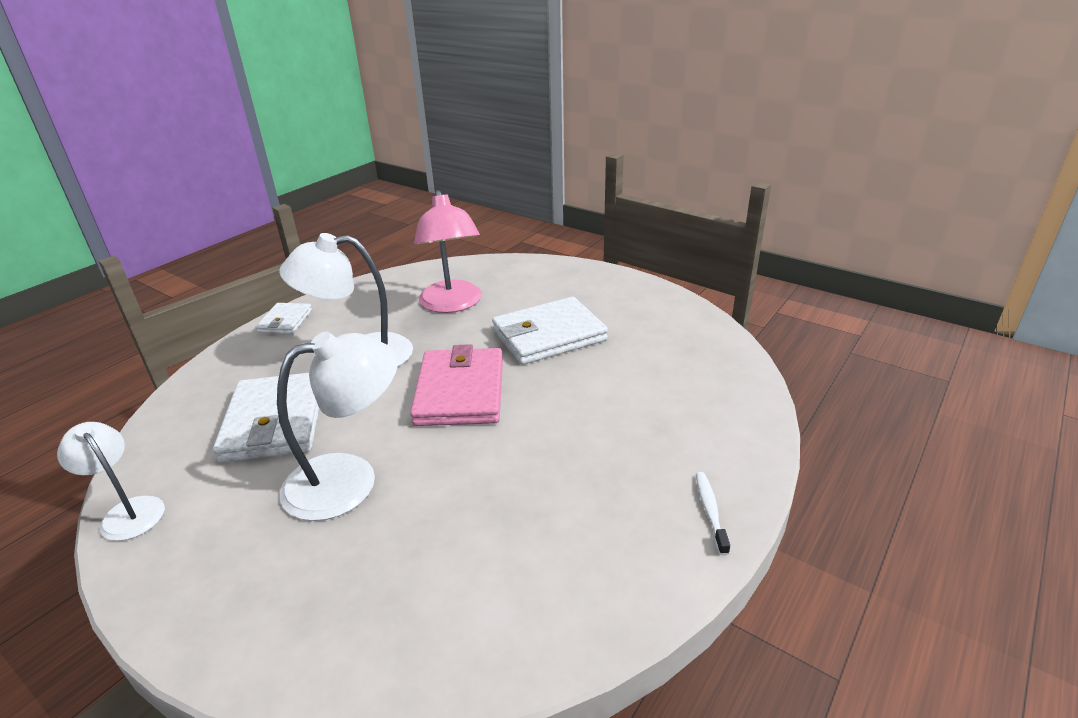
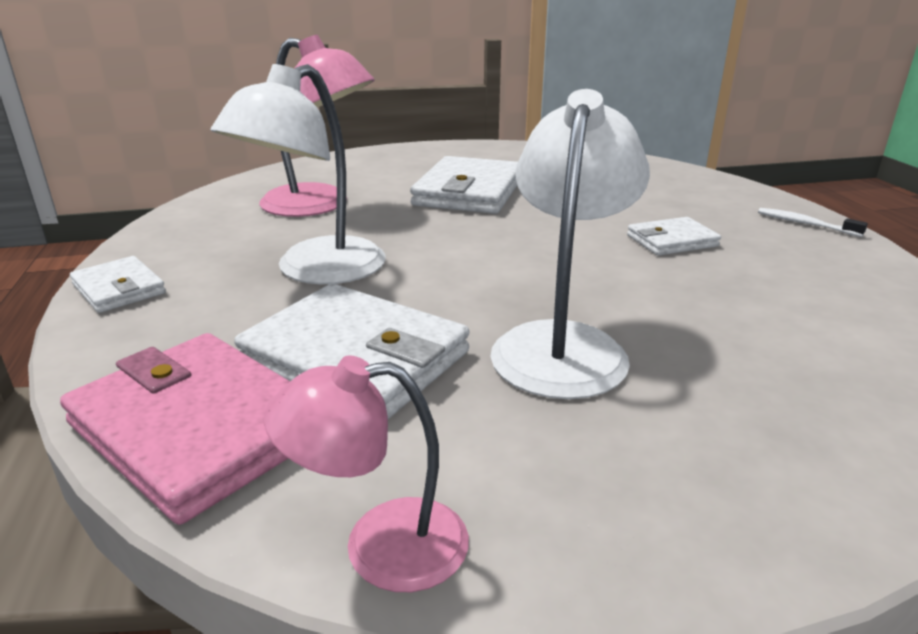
camera: 50 degrees left, 5 degrees down
white lamp [57,422,165,541] -> pink lamp [263,355,469,592]
pink wallet [410,344,503,426] -> pink wallet moved to [60,333,290,525]
none -> white wallet [627,217,721,255]

